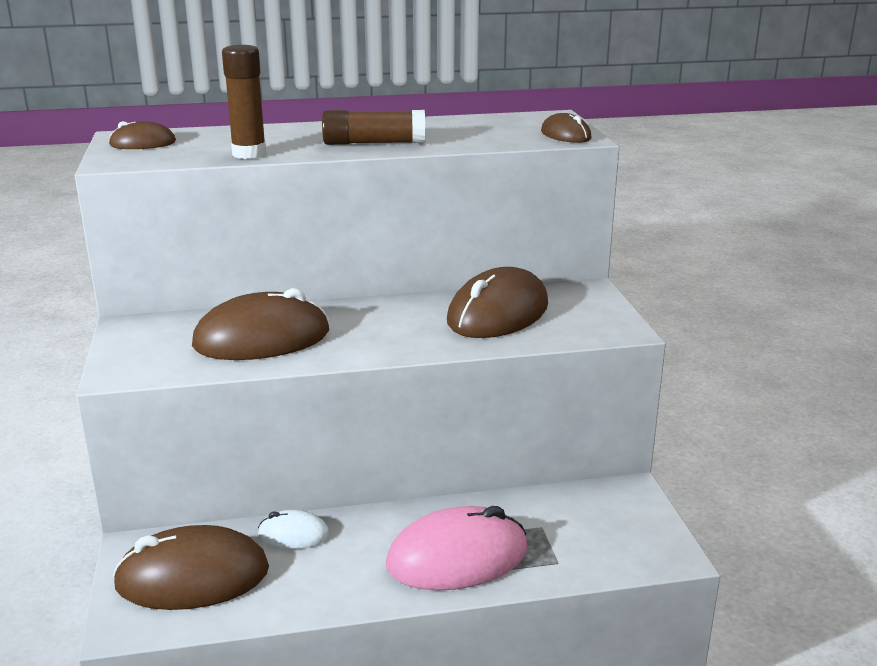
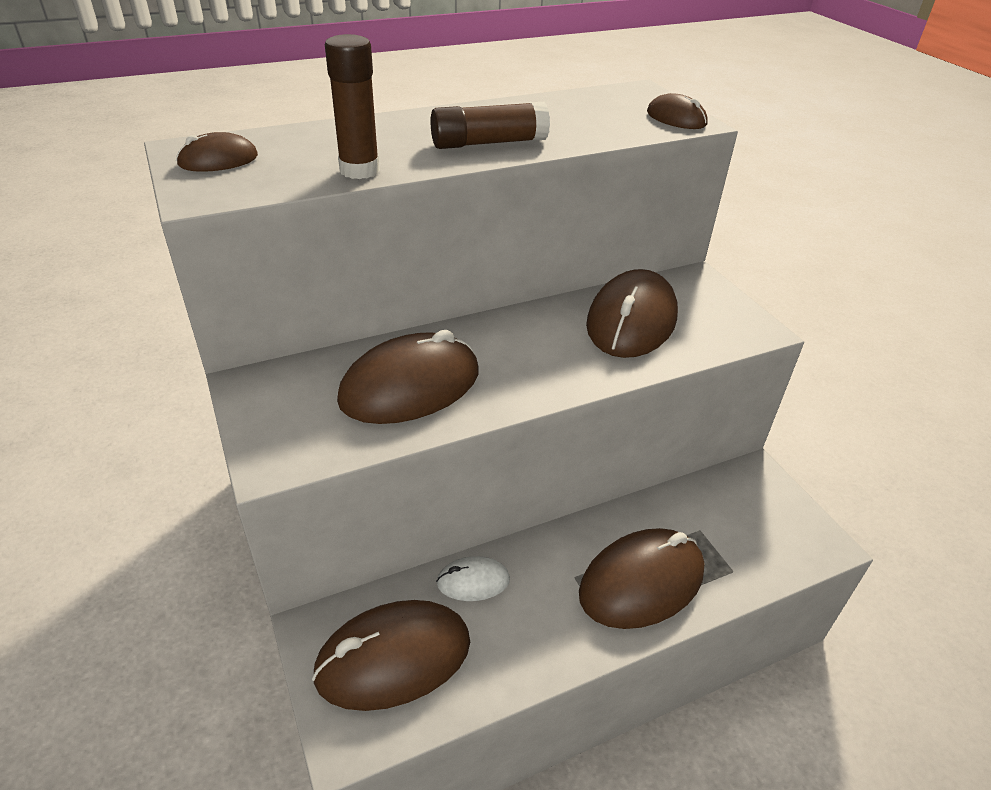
camera: 15 degrees left, 15 degrees up
pink mouse [386,506,528,590] -> brown mouse [579,528,705,629]

